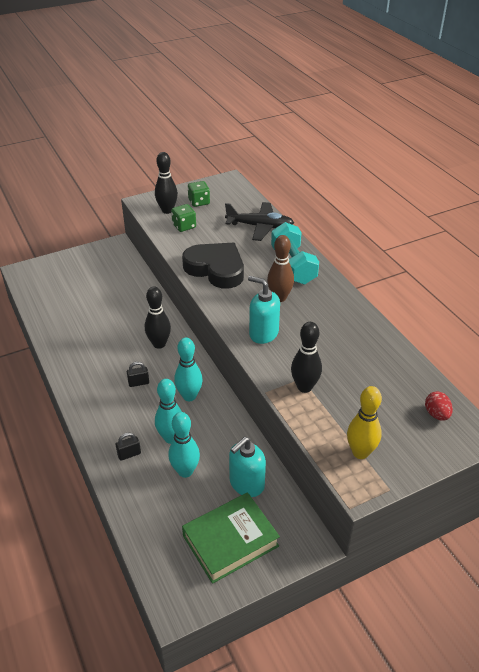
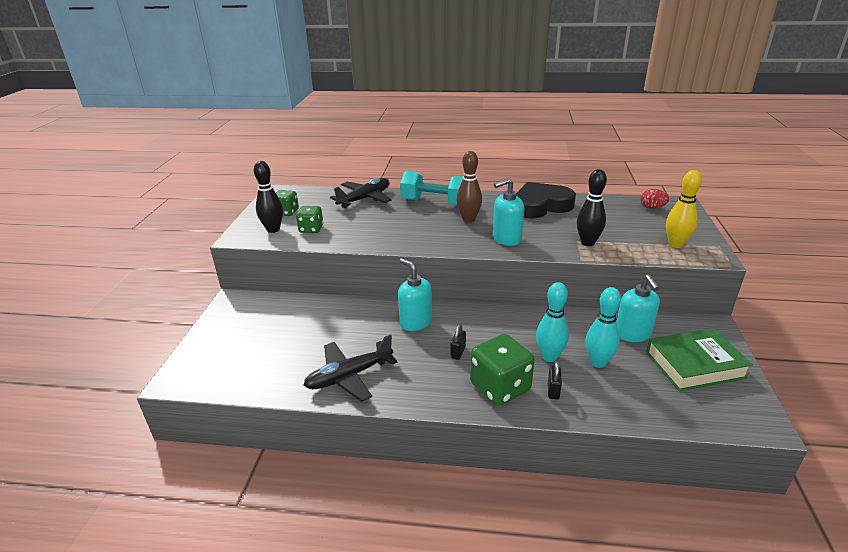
camera: 55 degrees left, 10 degrees down
black bowling pin [145,287,171,349] -> turquoise soap dispenser [398,259,432,331]
turquoise bowling pin [174,338,203,401] -> none
black heart [182,243,244,289] -> black heart moved to [516,182,576,219]
green book [182,492,280,584] -> green book turned 75 degrees clockwise [646,328,753,391]
none -> black plane [303,334,398,402]
none -> green dice [470,334,535,406]

